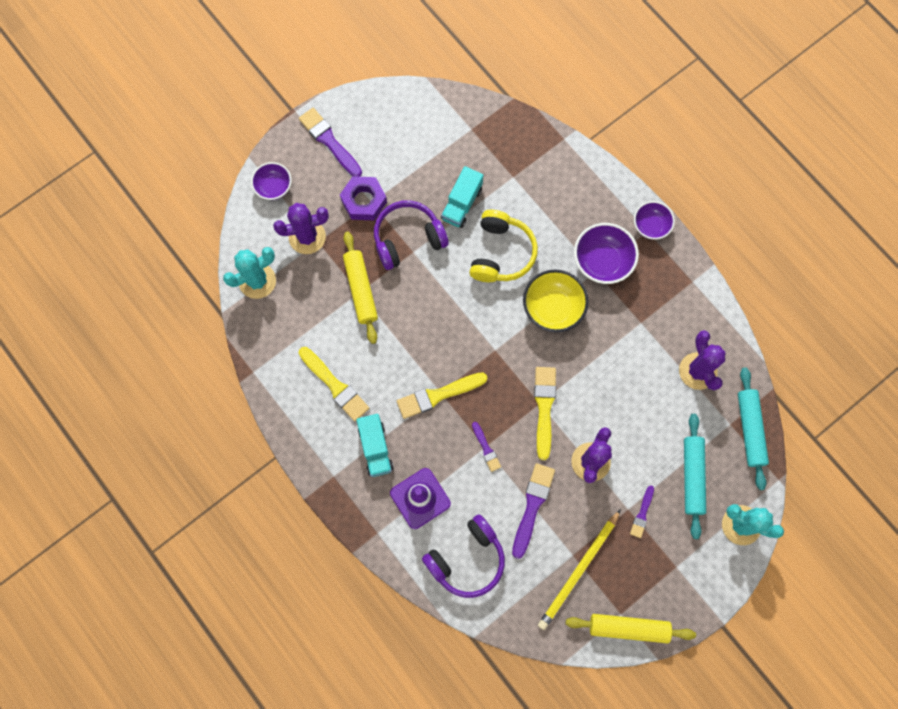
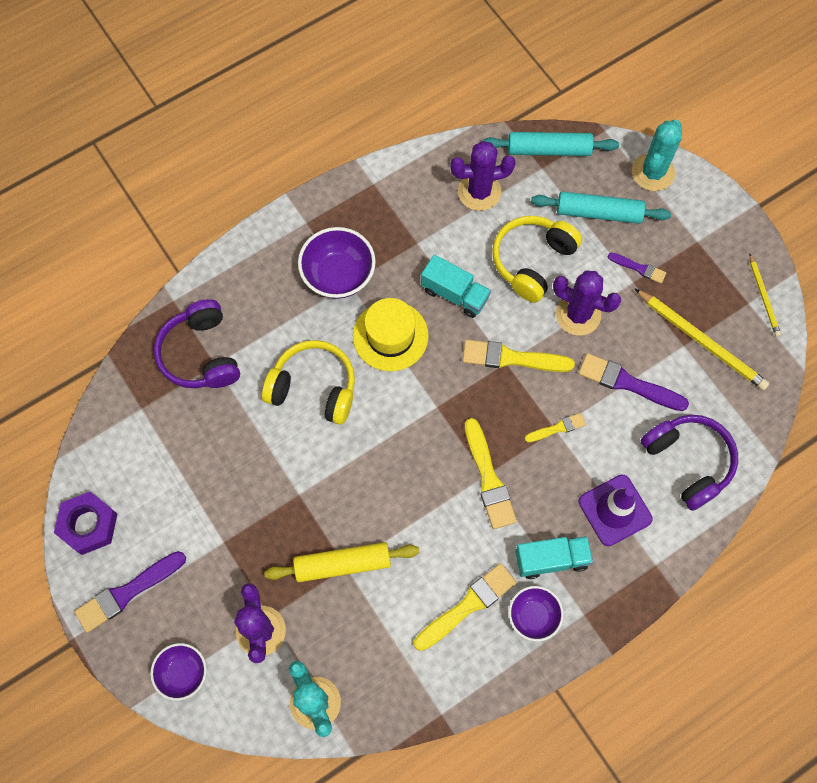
camera: 85 degrees left, 5 degrees down
purple nut [340,176,387,220] -> purple nut moved to [54,492,117,555]
purple headphones [374,200,449,270] -> purple headphones moved to [154,299,240,388]
turquoise truck [441,166,483,228] -> turquoise truck moved to [421,255,491,318]
purple brush [472,422,501,472] -> yellow brush [525,413,586,442]
yellow bowl [523,269,589,332] -> yellow hat [353,298,429,371]
yellow rolling pin [566,614,696,643] -> yellow pencil [750,254,781,337]
purple bowl [634,201,675,240] -> purple bowl moved to [509,586,564,641]
none -> yellow headphones [492,216,582,303]

